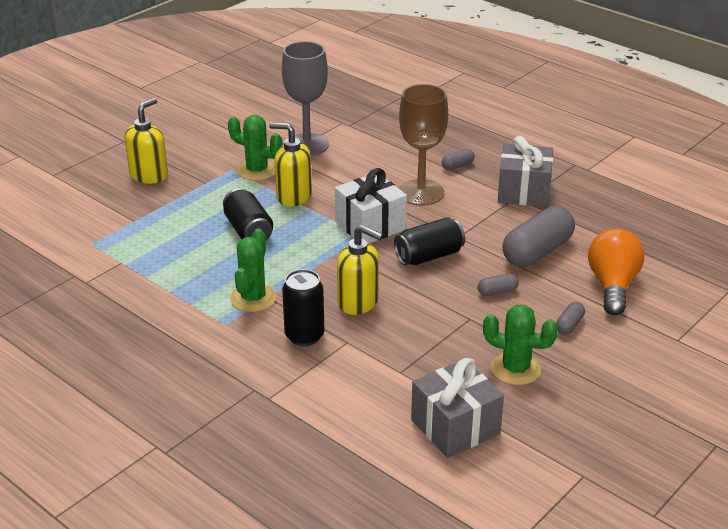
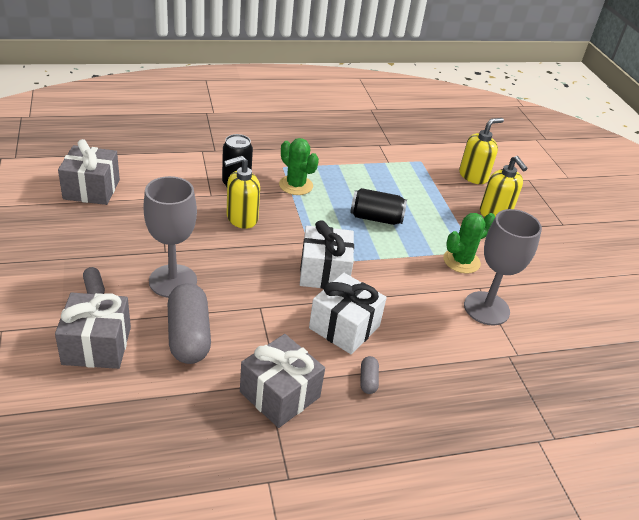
camera: 120 degrees right, 5 degrees up
yellow soap dispenser [269,122,312,207] -> yellow soap dispenser moved to [459,118,504,184]
black can [394,217,465,265] -> none
brown goblet [399,84,448,206] -> white gift [309,273,387,354]
grey capsule [478,273,519,296] -> grey goblet [143,176,197,298]
green cactus [483,305,558,385] -> none
orange light bulb [588,228,644,315] -> grey gift [55,292,131,369]

